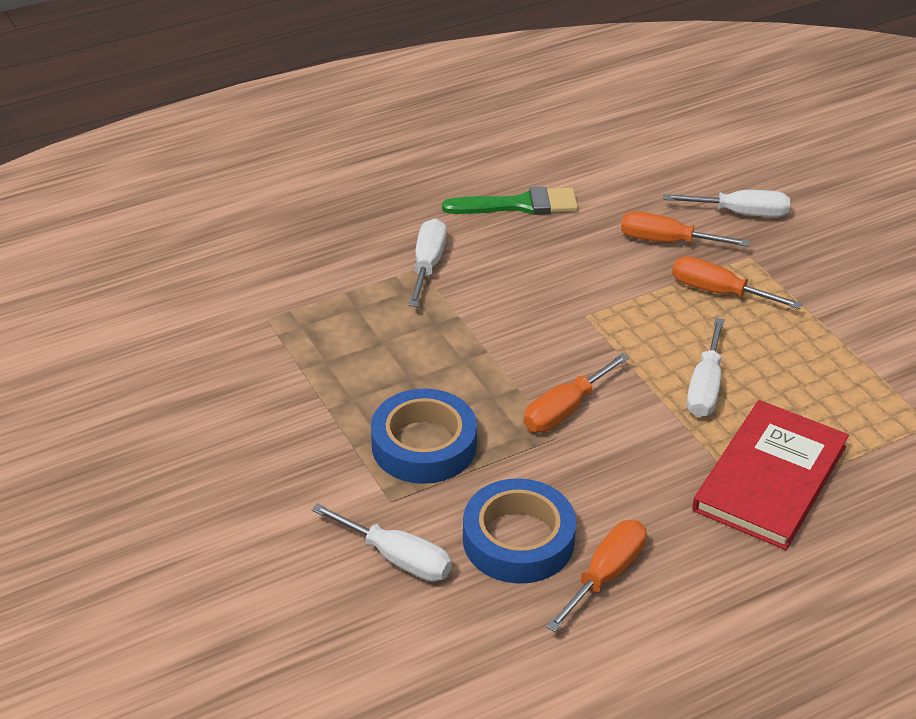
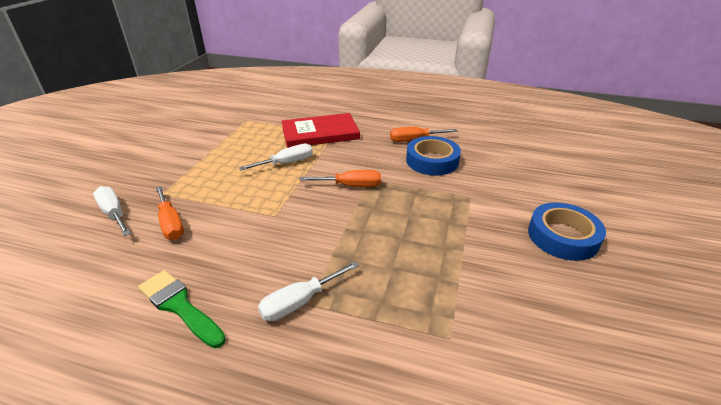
camera: 135 degrees left, 5 degrees down
white screwdriver [311,503,452,582] -> none
blue tape [371,389,477,484] -> blue tape moved to [528,202,606,261]
orange screwdriver [672,256,803,309] -> none

